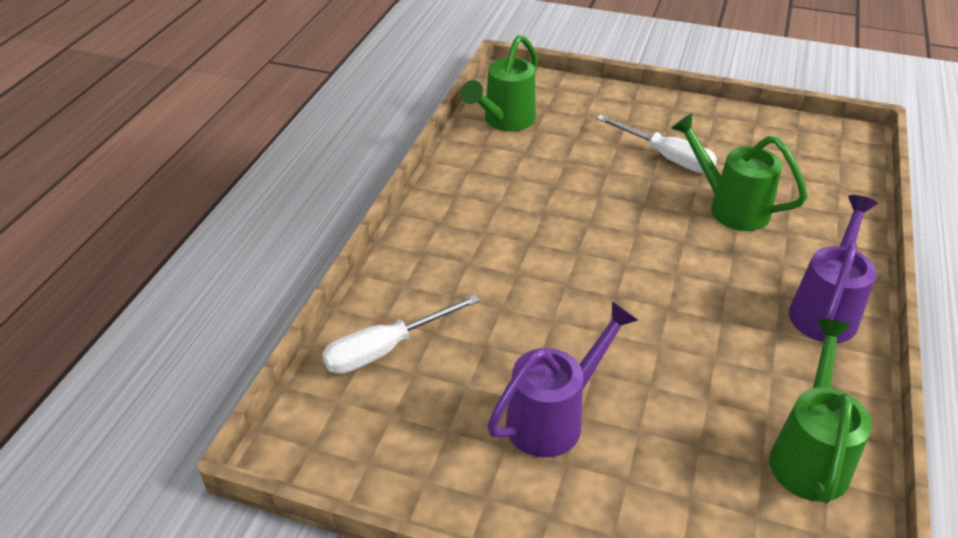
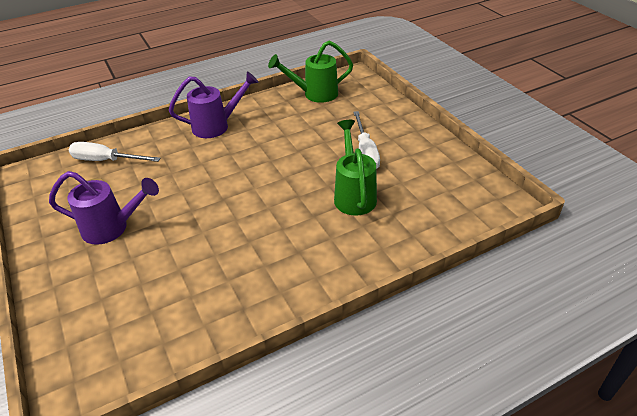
camera: 45 degrees right, 0 degrees up
green watering can [769,319,872,503] -> none
purple watering can [789,195,878,343] -> purple watering can moved to [169,71,259,138]

